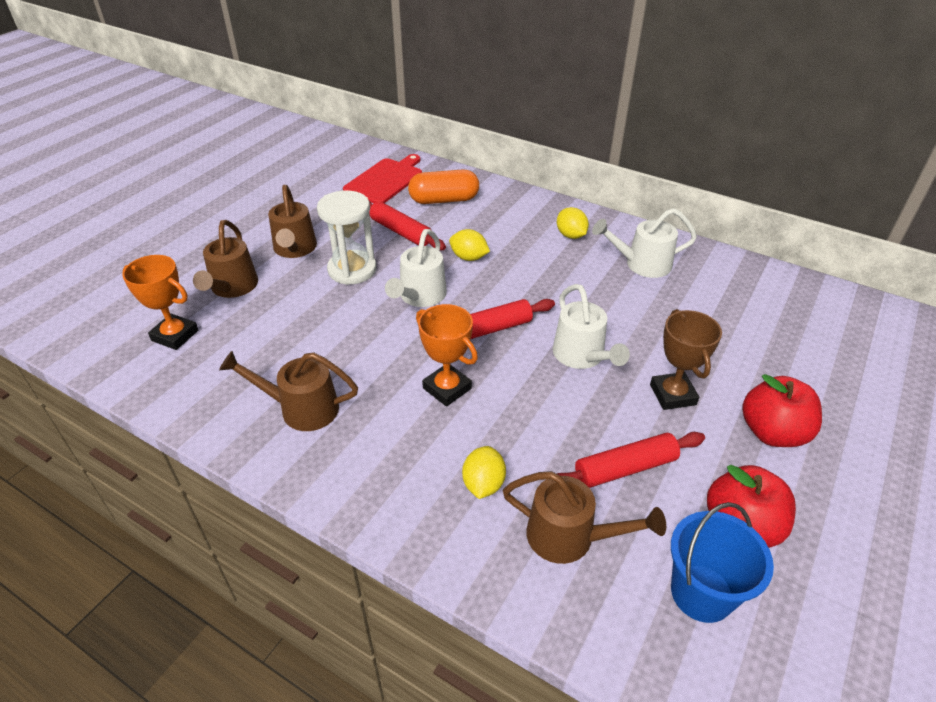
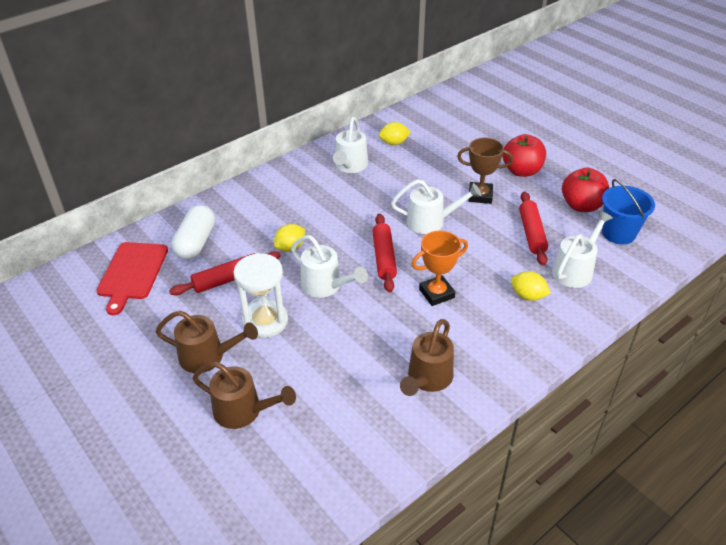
camera: 70 degrees left, 0 degrees up
orange trophy [122,255,198,350] -> none
red cutting board [343,154,422,203] -> red cutting board turned 135 degrees counterclockwise [96,242,168,315]
orange capsule [408,170,479,204] -> white capsule [172,205,215,259]
brown watering can [503,471,666,564] -> white watering can [552,211,613,288]
yellow lemon [557,207,589,239] -> yellow lemon moved to [379,122,411,145]

